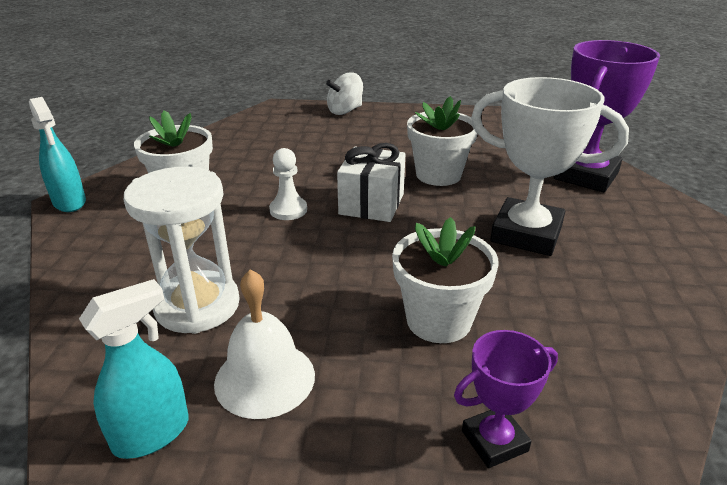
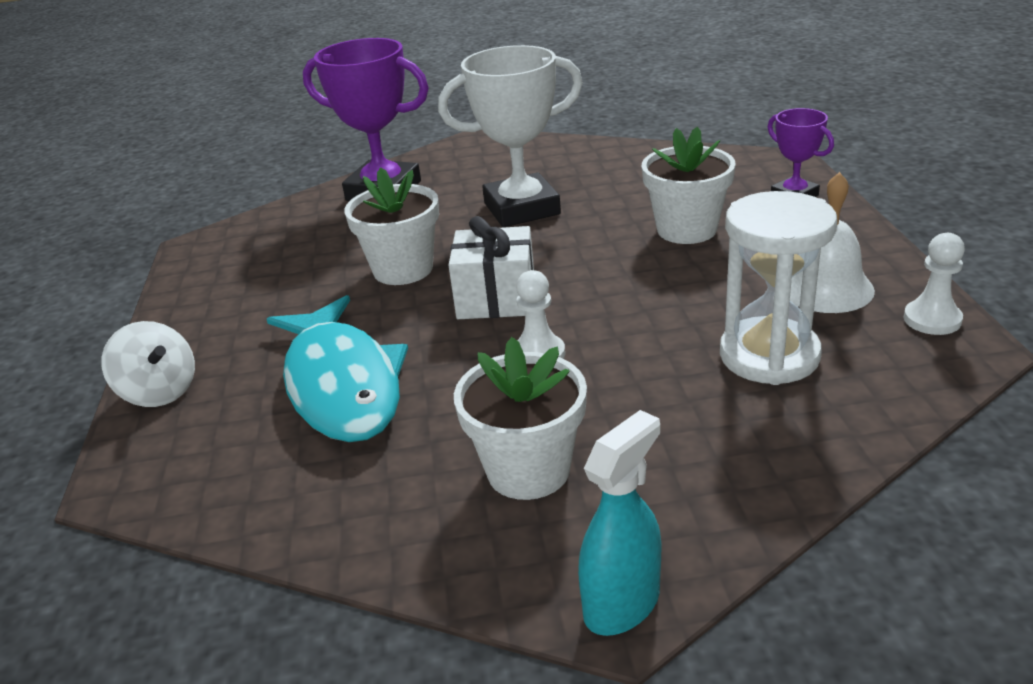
camera: 100 degrees left, 0 degrees up
turquoise spray bottle [79,279,189,459] -> white pawn [904,233,965,335]
white trophy [471,77,629,256] -> white trophy turned 60 degrees clockwise [438,45,583,227]
none -> turquoise fish [267,295,408,442]

